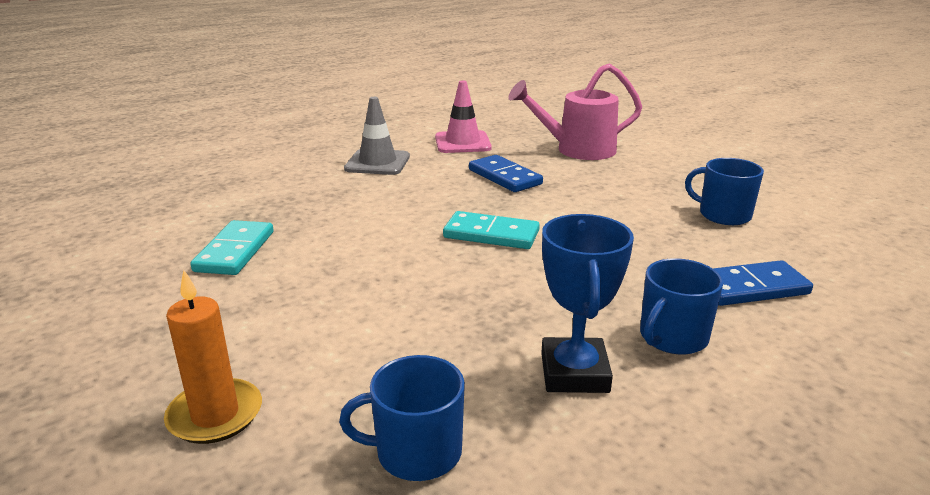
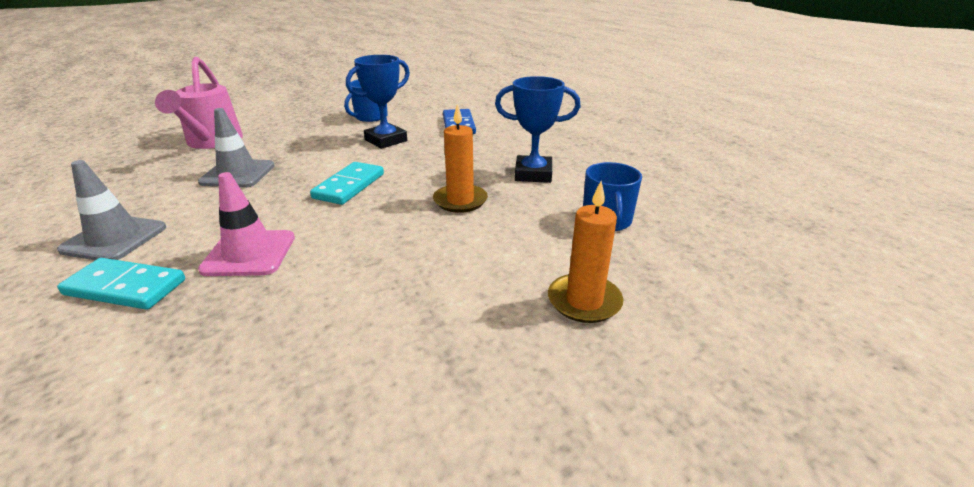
camera: 85 degrees left, 5 degrees up
turquoise domino [191,220,273,275] -> turquoise domino moved to [57,258,185,310]
pink traffic cone [435,81,492,153] -> pink traffic cone moved to [198,172,295,276]
blue domino [469,155,543,192] -> grey traffic cone [198,108,275,188]
blue mug [640,258,723,355] -> none
none -> blue trophy [346,55,410,149]
none -> orange candle [433,104,488,213]

